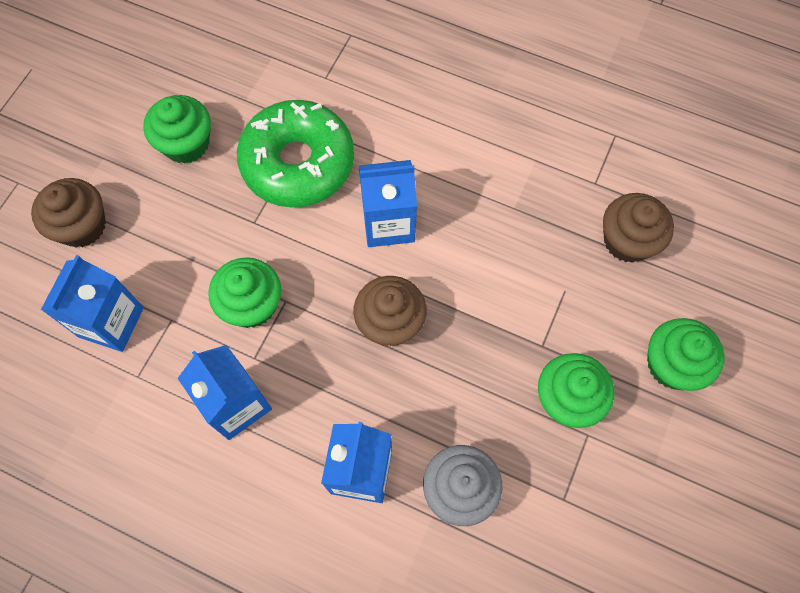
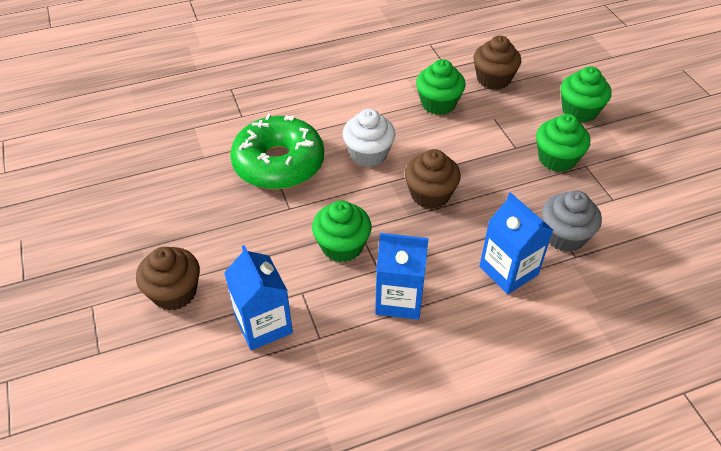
camera: 45 degrees left, 20 degrees down
green cupcake [143,95,211,164] -> green cupcake moved to [416,59,466,115]
blue carton [359,160,417,247] -> white cupcake [343,109,395,167]

